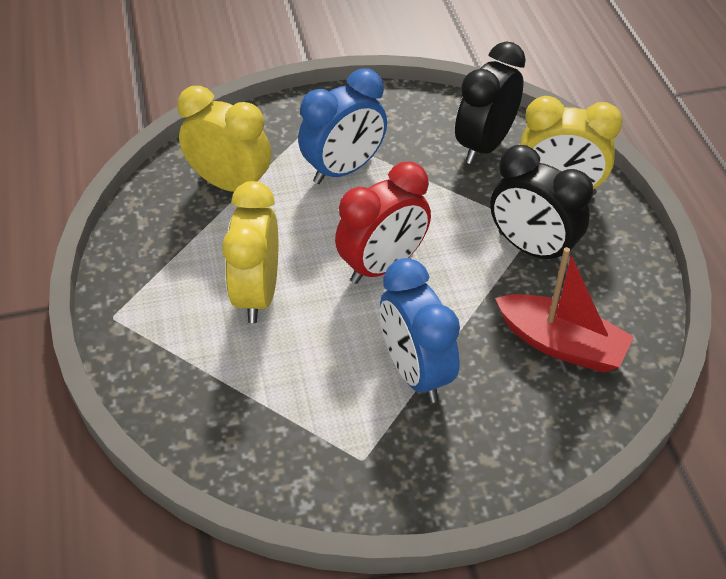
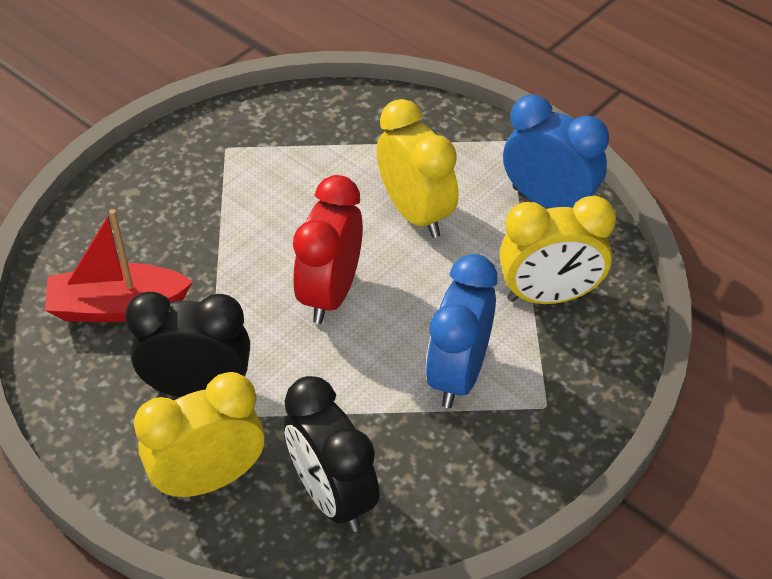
camera: 145 degrees right, 0 degrees up
blue clock [380,258,460,403] -> blue clock moved to [503,95,609,209]
black clock [455,42,526,164] -> black clock turned 150 degrees clockwise [284,376,380,532]

